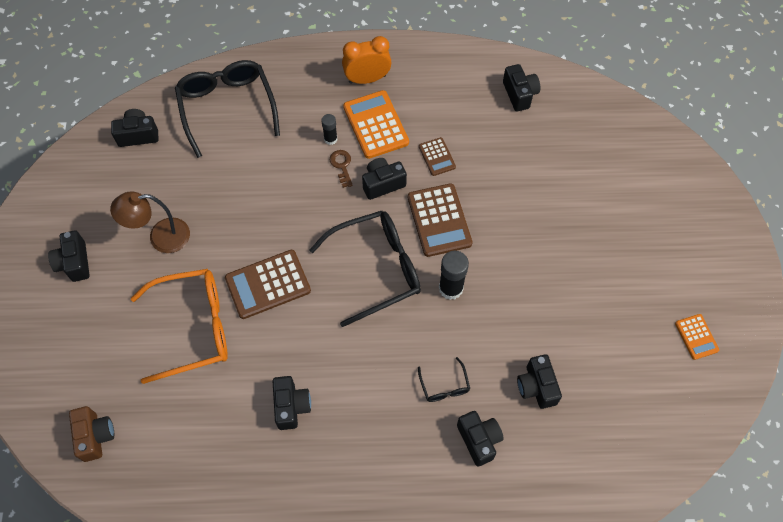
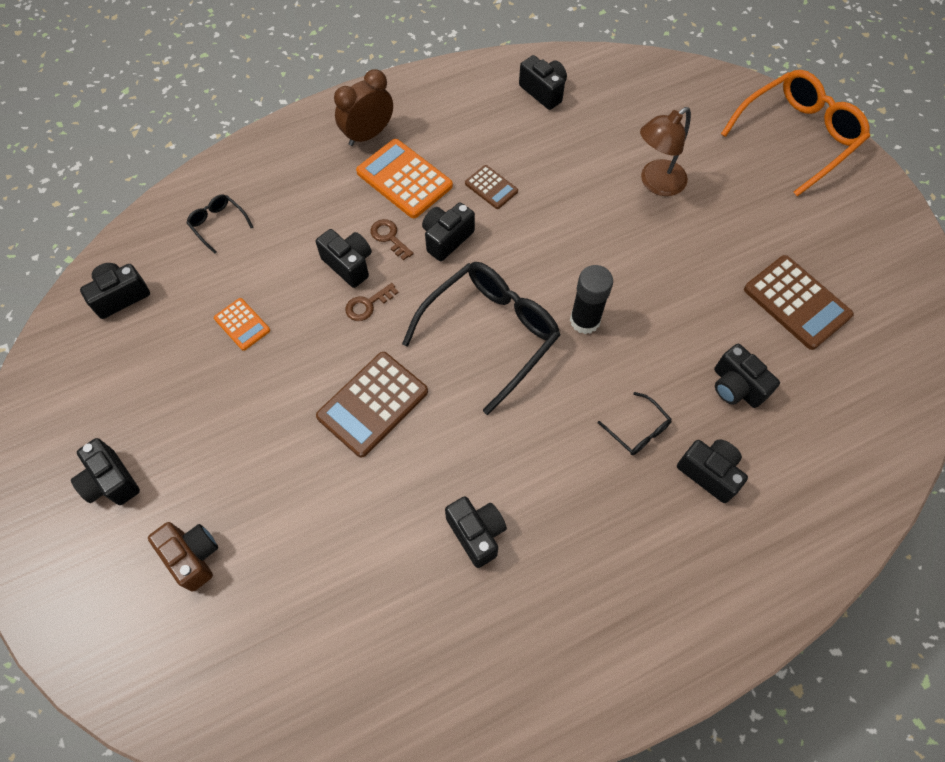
camera: 25 degrees left, 0 degrees up
brown camera [69,406,114,462] -> brown camera moved to [148,522,218,592]
brown lamp [110,191,190,253] -> brown lamp moved to [640,107,691,196]
orange glasses [131,269,228,384] -> orange glasses moved to [721,70,870,196]
black glasses [175,60,280,158] -> black glasses [186,194,253,254], size x0.44
black glue stick [321,114,337,145] -> none
orange clock [342,36,392,84] -> brown clock [334,69,393,146]
brown calculator [408,183,473,257] -> brown calculator moved to [744,255,854,350]
orange calculator [675,314,719,360] -> orange calculator moved to [214,298,270,351]
none -> black camera [316,229,372,288]
none -> brown key [345,283,399,321]

